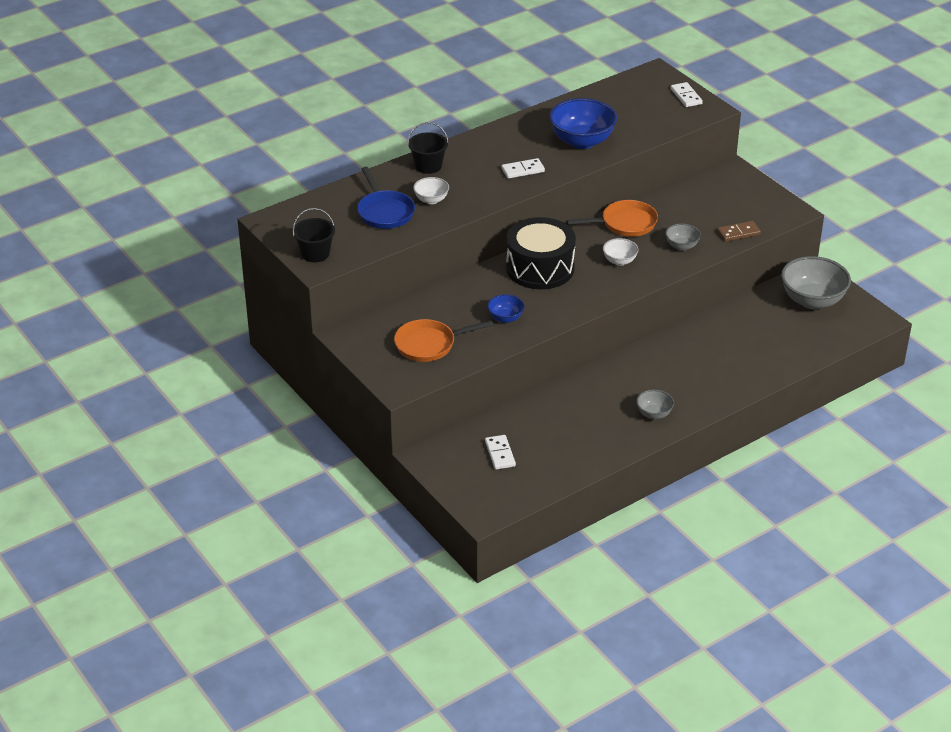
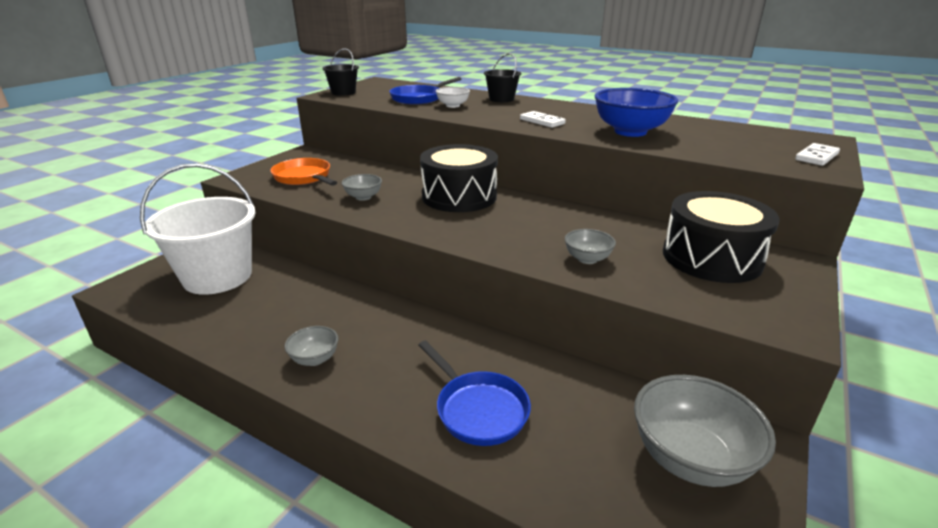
camera: 65 degrees right, 10 degrees down
white domino [485,435,516,470] -> white bucket [140,163,256,295]
blue bowl [487,294,525,323] -> grey bowl [342,174,382,201]
orange pan [566,200,658,237] -> none
white bowl [603,238,639,266] -> none
brown domino [717,221,761,242] -> none
none -> blue pan [418,340,531,446]
none -> black drum [663,191,779,283]

